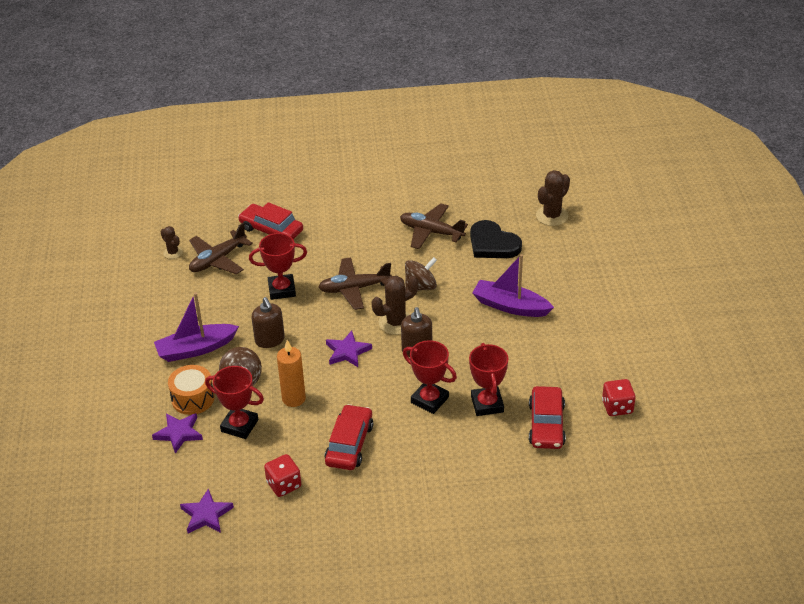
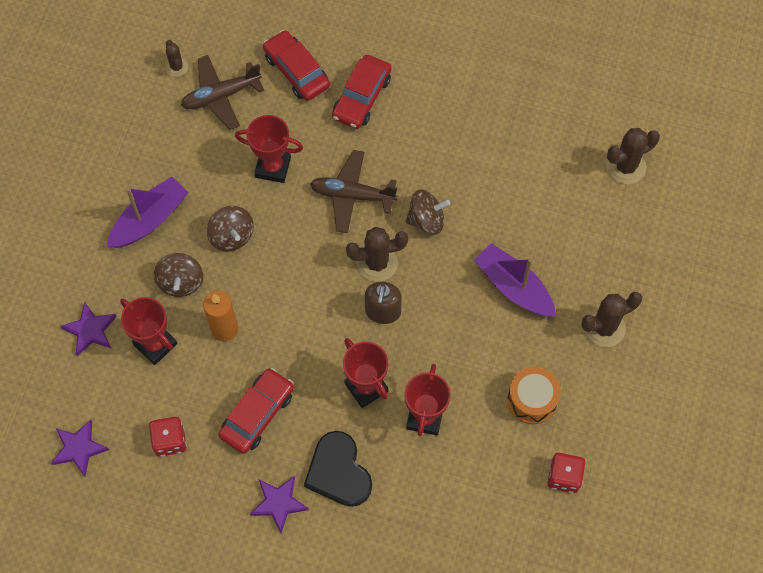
camera: 20 degrees right, 25 degrees up
purple boat [154,292,239,362] -> purple boat turned 135 degrees clockwise [107,177,189,248]
orange drum [168,365,215,415] -> orange drum moved to [507,367,561,424]
brown soap dispenser [252,297,285,348] -> brown spinning top [207,206,254,251]
purple star [326,331,372,367] -> purple star moved to [250,476,309,533]
brown plane [400,203,468,249] -> none
black heart [470,220,522,258] -> black heart moved to [304,431,372,507]
red car [529,386,566,449] -> red car moved to [332,55,392,129]
none -> brown cactus [581,292,642,347]

